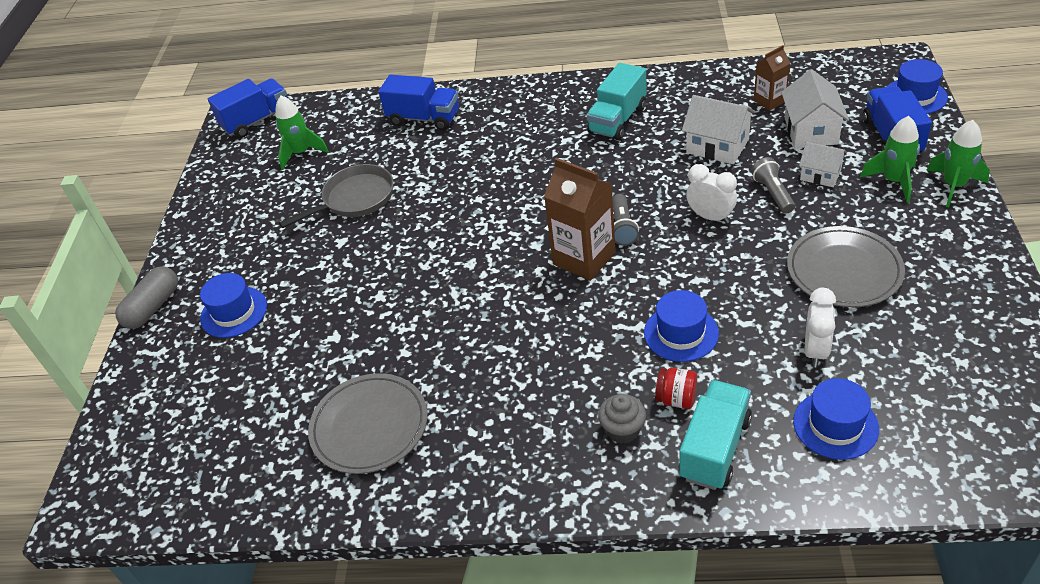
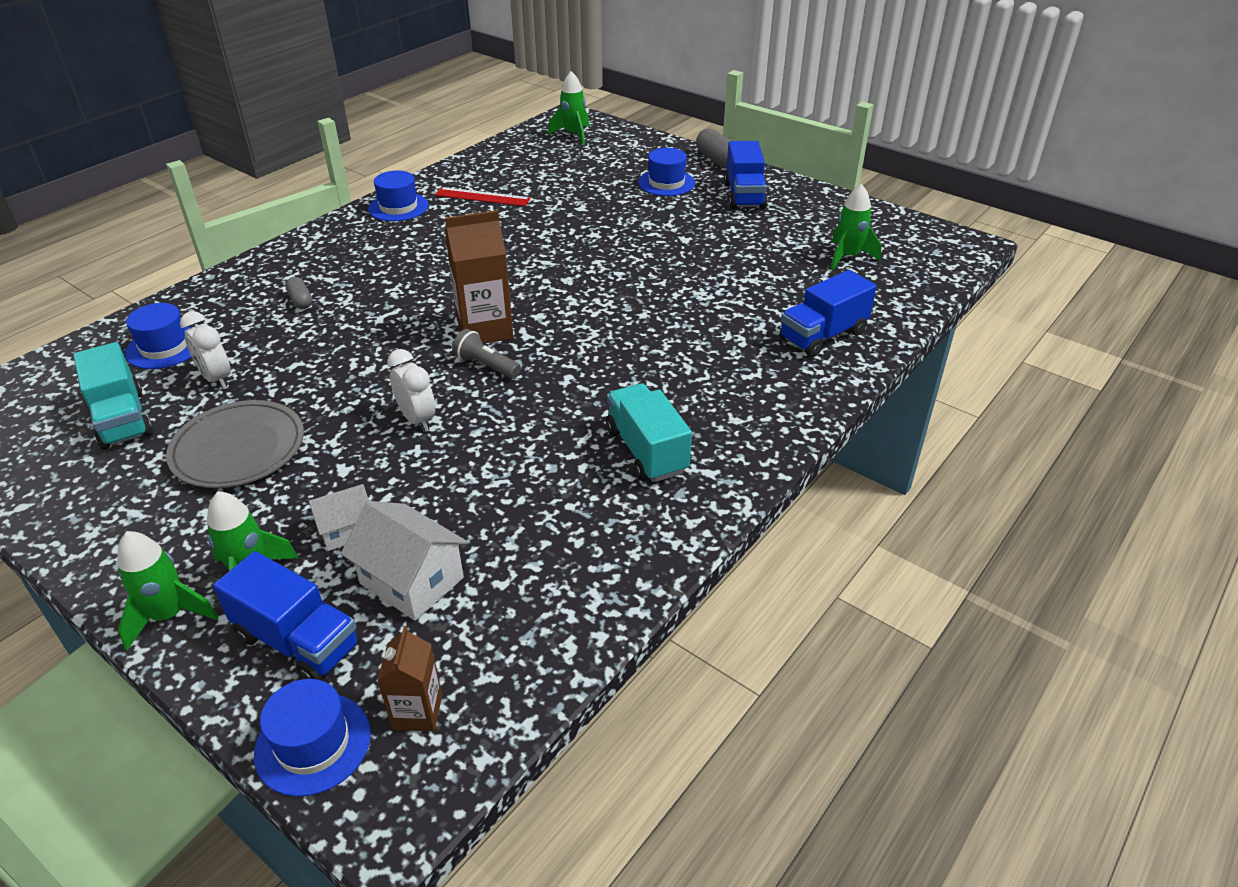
camera: 120 degrees right, 5 degrees down
blue truck [208,78,287,138] -> blue truck moved to [724,141,767,209]
grey pan [279,164,394,228] -> none
grey plate [308,373,428,474] -> red ruler [435,187,531,206]
grey cupcake [598,394,646,444] -> none
blue hat [644,290,719,362] -> blue hat moved to [368,170,429,222]
red jar [655,368,697,409] -> grey capsule [285,277,312,309]
turquoise truck [679,380,752,490] -> turquoise truck moved to [73,342,153,449]
white house [682,95,756,164] -> none
white clock [686,164,737,224] -> white clock turned 105 degrees counterclockwise [387,349,435,432]
grey flashlight [751,157,795,214] -> none
brown carton [754,45,790,111] -> brown carton moved to [377,626,442,731]
none -> green rocket [548,71,589,145]

